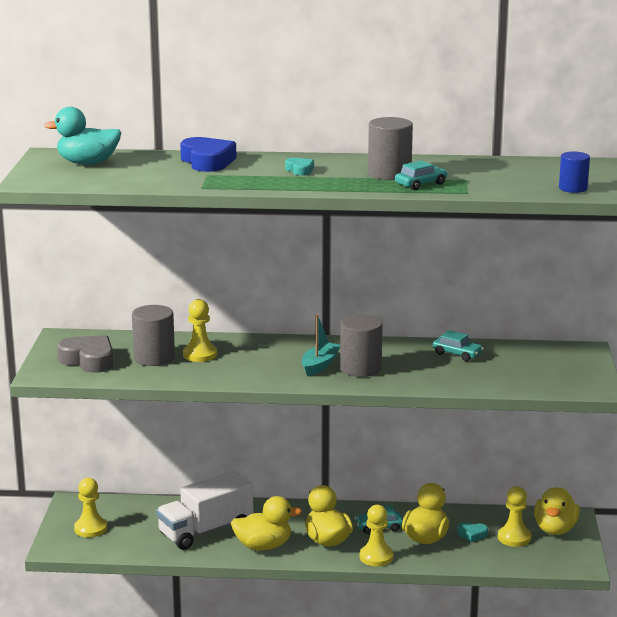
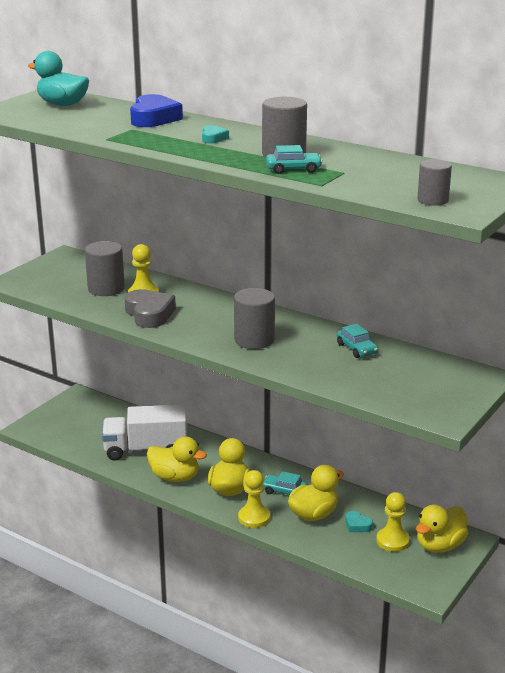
camera: 30 degrees right, 5 degrees up
grey heart [57,335,114,373] -> grey heart moved to [124,289,176,328]
yellow pawn [74,478,107,538] -> none
turquoise boat [302,314,340,376] -> none
blue cylinder [559,152,590,193] -> grey cylinder [417,159,452,206]

